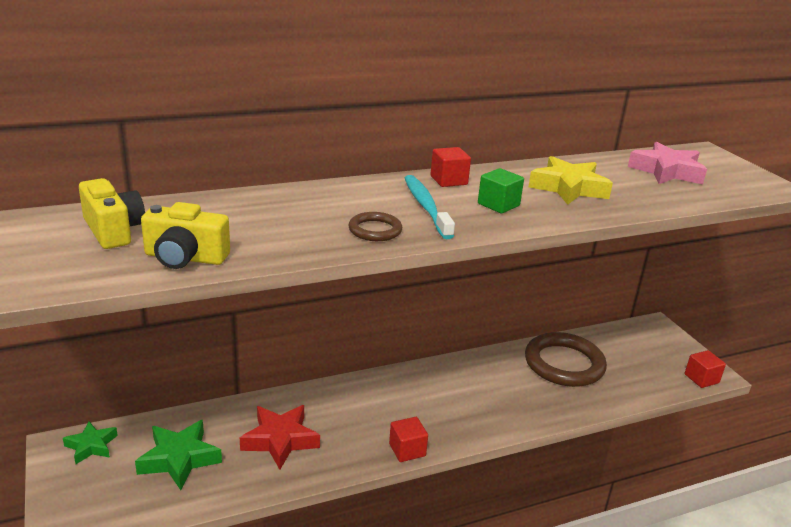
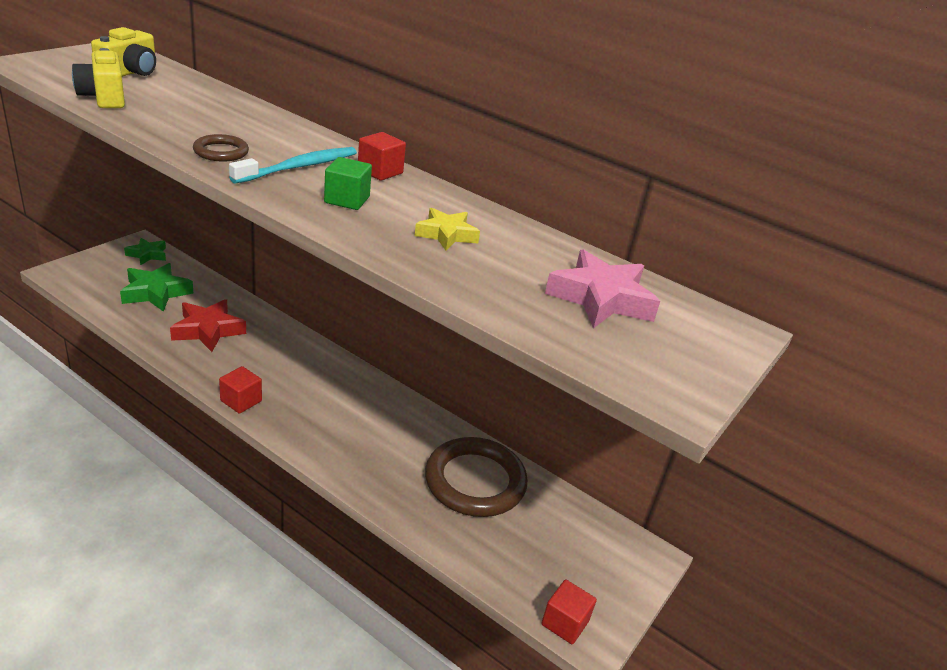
camera: 55 degrees right, 5 degrees up
yellow star [529,156,613,205] -> yellow star [415,208,480,251], size x0.63

